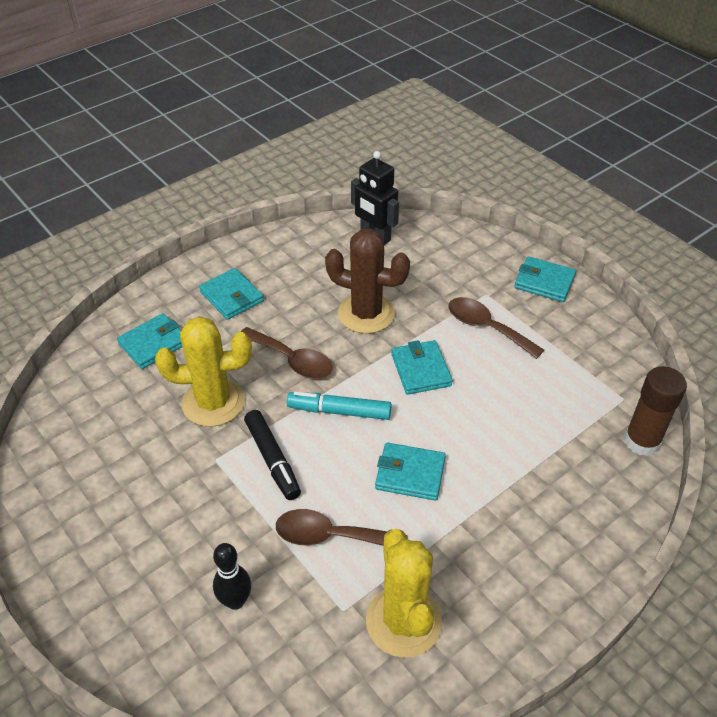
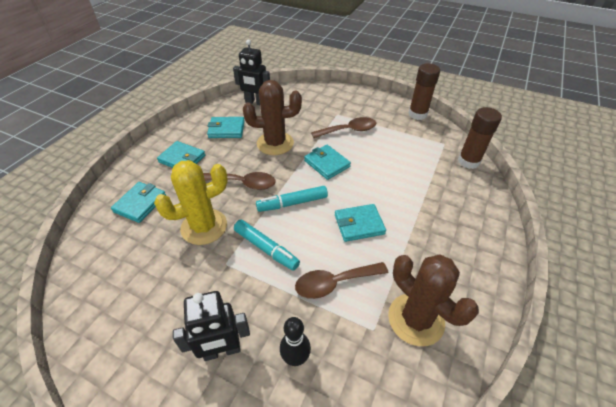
camera: 25 degrees left, 0 degrees up
black marker [244,410,301,500] -> turquoise marker [234,220,300,271]
yellow cactus [366,529,442,658] -> brown cactus [388,255,479,346]
brown spoon [448,297,544,359] -> brown spoon turned 150 degrees clockwise [311,117,376,138]
turquoise wallet [514,256,576,302] -> turquoise wallet moved to [207,117,245,138]
none -> black robot [173,291,250,361]
none -> brown glue stick [408,63,440,120]

